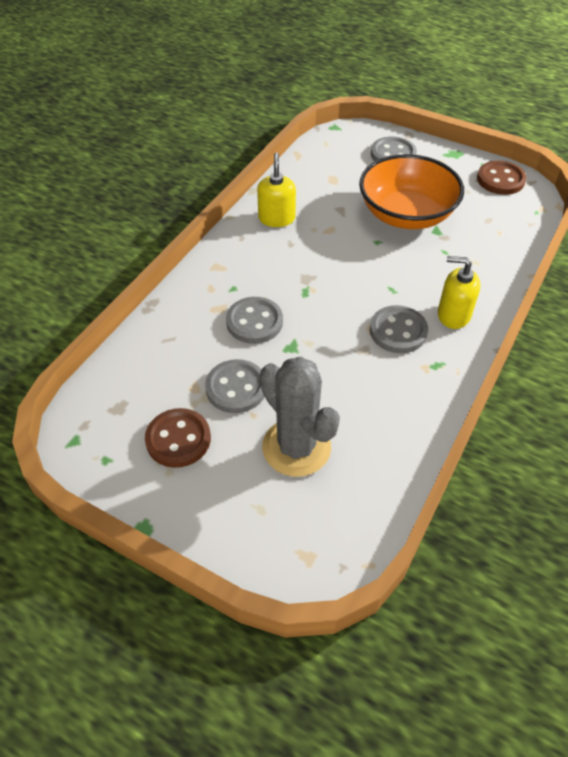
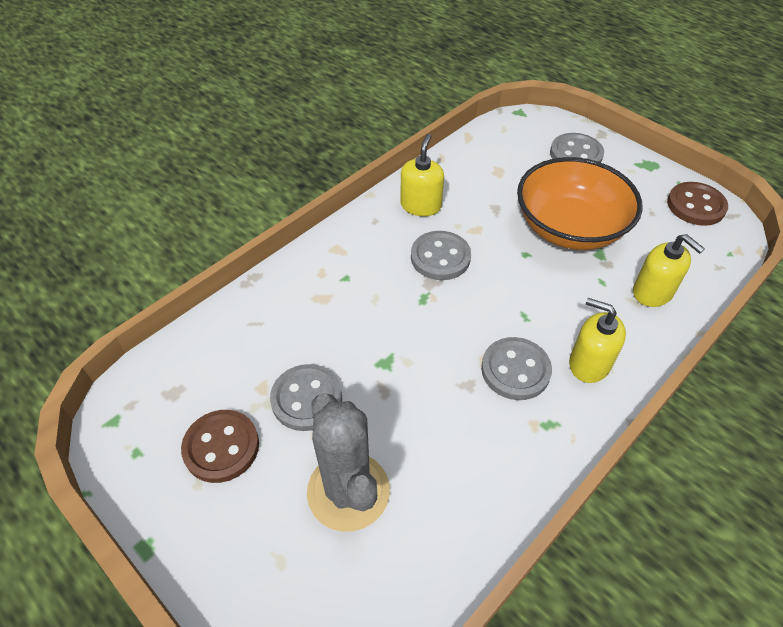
camera: 15 degrees right, 0 degrees up
grey button [226,297,283,344] -> grey button moved to [411,231,471,280]
none -> yellow soap dispenser [633,234,705,307]

